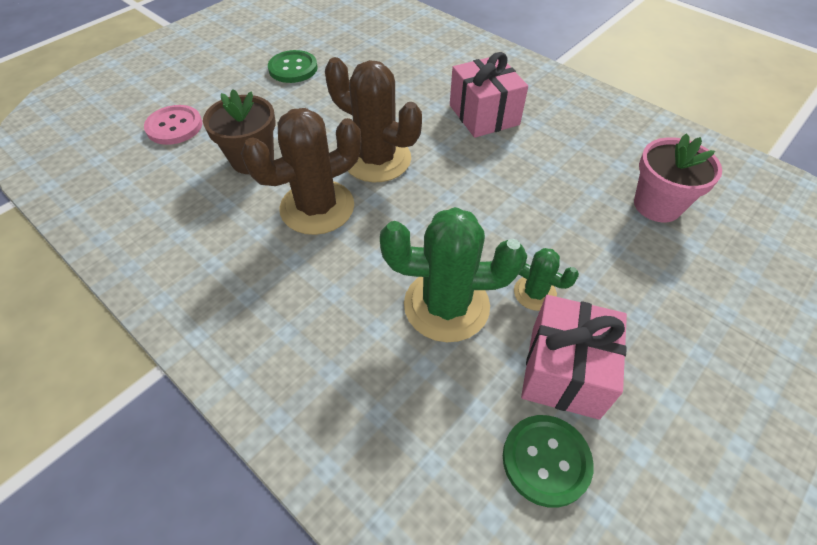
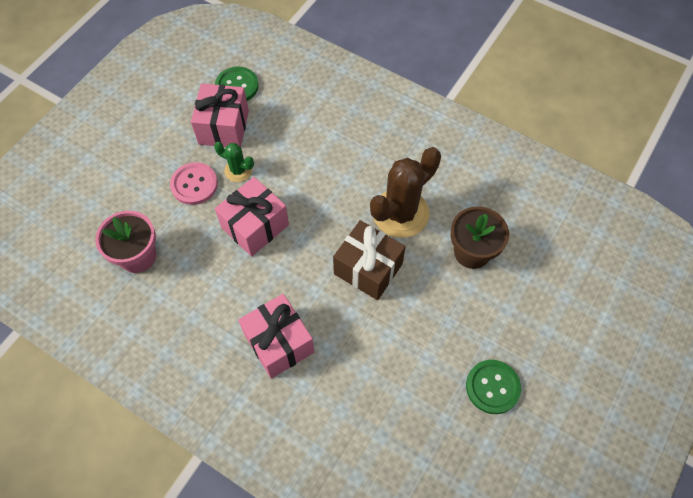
camera: 170 degrees right, 10 degrees up
pink button [144,105,202,145] -> pink button moved to [170,162,218,205]
brown cactus [325,57,422,182] -> brown gift [333,220,406,300]
green cactus [380,207,526,342] -> none
none -> pink gift [215,177,289,257]

